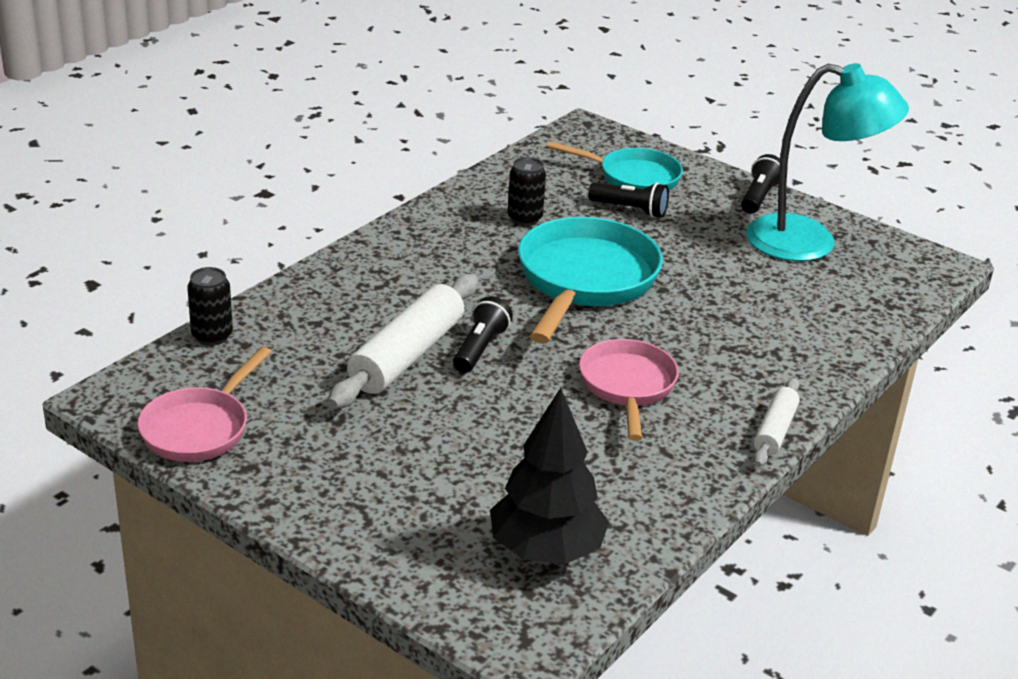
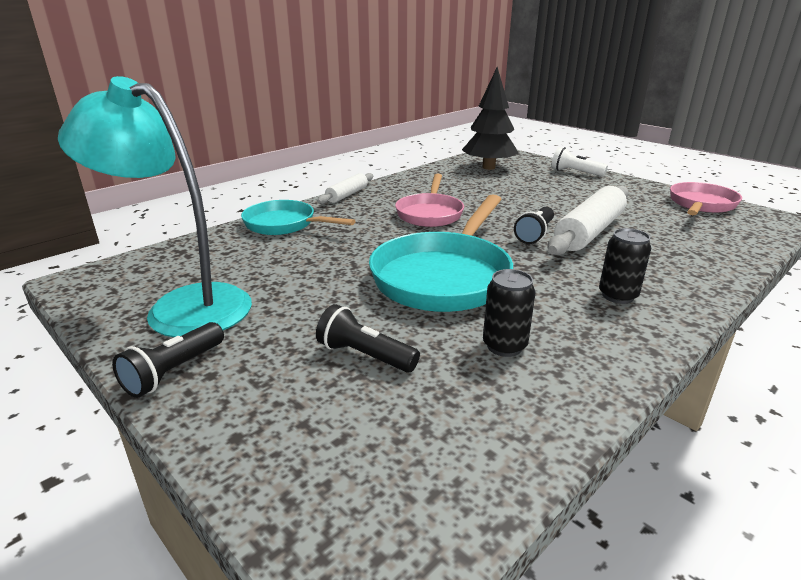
camera: 170 degrees left, 5 degrees down
black can [187,267,233,346] -> black can moved to [599,228,651,304]
turquoise pan [547,141,683,190] -> turquoise pan moved to [241,200,356,235]
none -> white flashlight [551,147,608,177]

